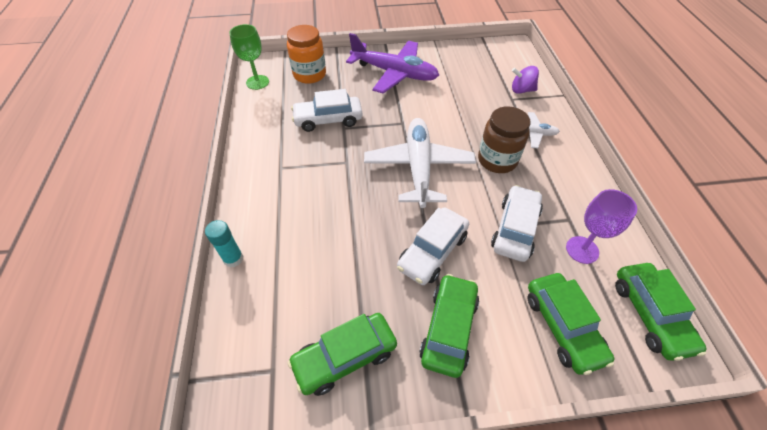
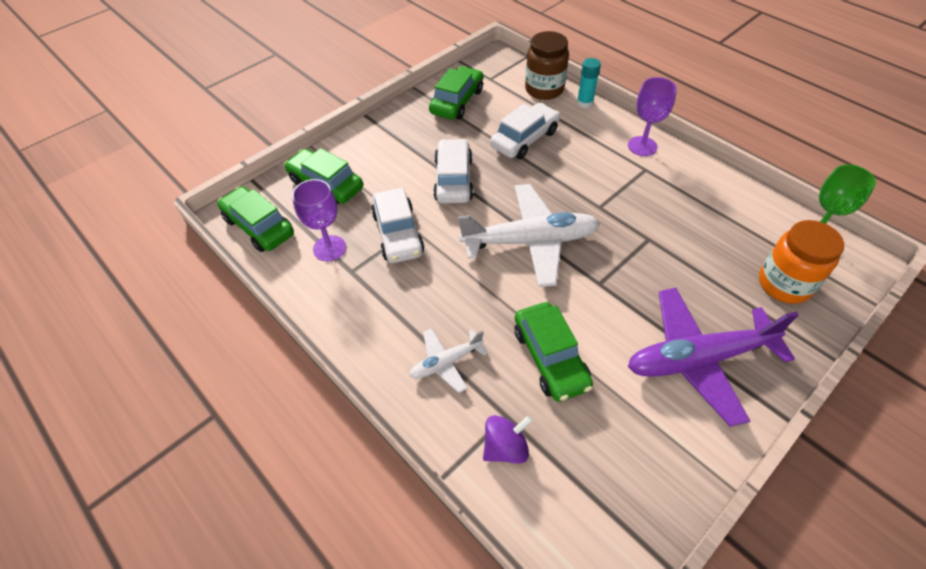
camera: 145 degrees right, 0 degrees up
white car [291,89,362,132] -> white car moved to [490,103,560,159]
white plane [364,118,476,208] -> white plane turned 60 degrees counterclockwise [458,184,600,287]
green car [419,274,479,378] -> green car moved to [515,302,593,402]
brown jar [478,106,530,173] -> brown jar moved to [525,31,569,100]
none -> purple goblet [628,77,677,156]

